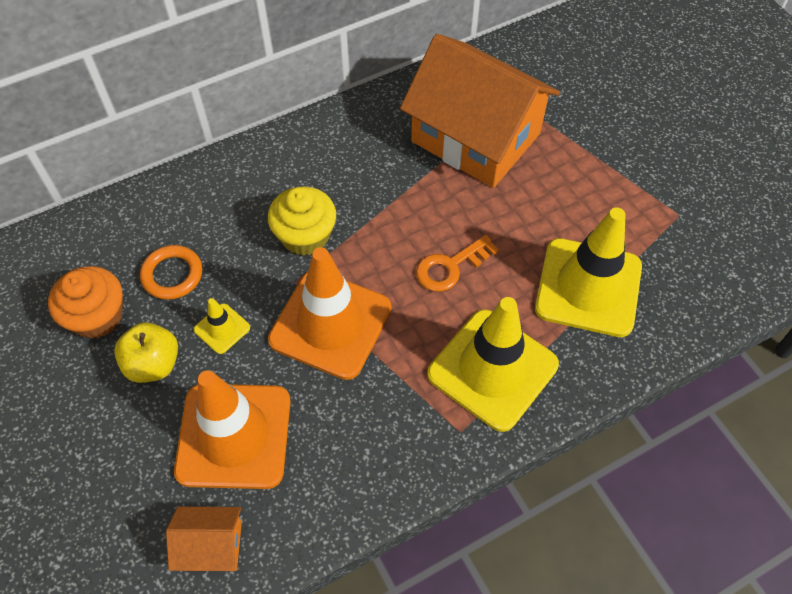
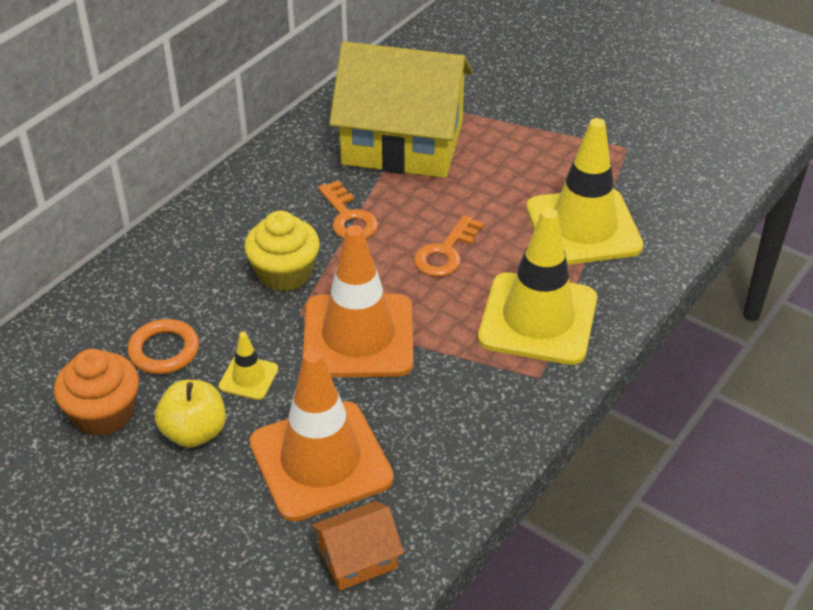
camera: 25 degrees left, 15 degrees down
orange house [400,34,560,188] -> yellow house [329,41,473,178]
none -> orange key [318,180,378,239]

